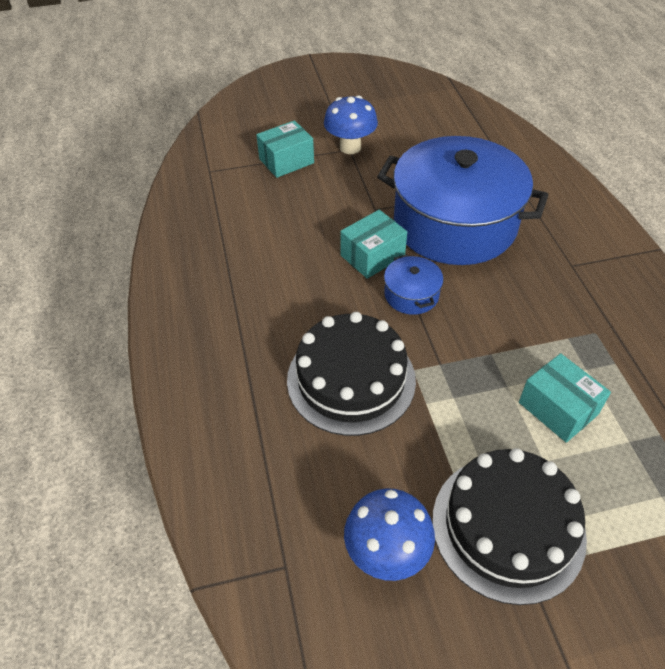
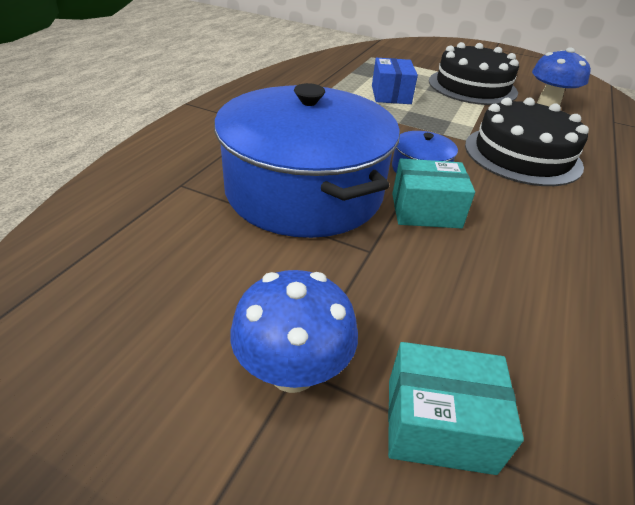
camera: 145 degrees left, 10 degrees down
turquoise box [519,353,611,443] -> blue box [372,58,418,104]

